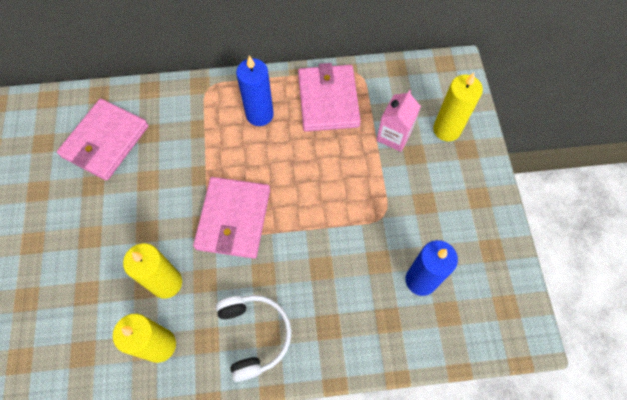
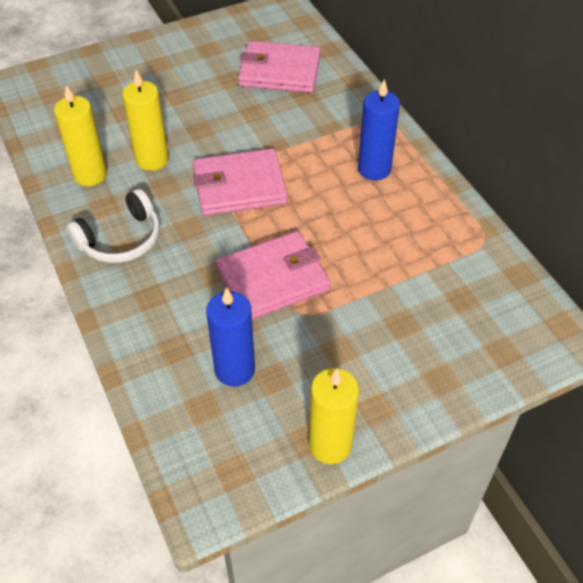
camera: 70 degrees right, 15 degrees down
pink wallet [298,63,361,132] -> pink wallet moved to [215,231,331,319]
pink carton [376,90,421,152] -> none
yellow candle [433,73,483,141] -> yellow candle moved to [309,368,359,464]

